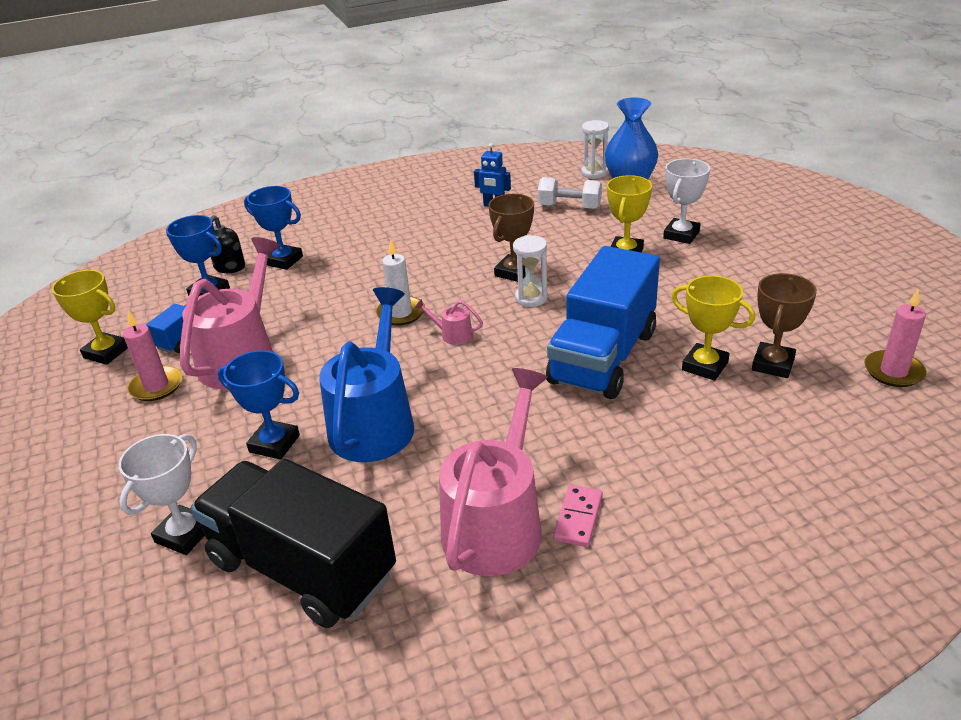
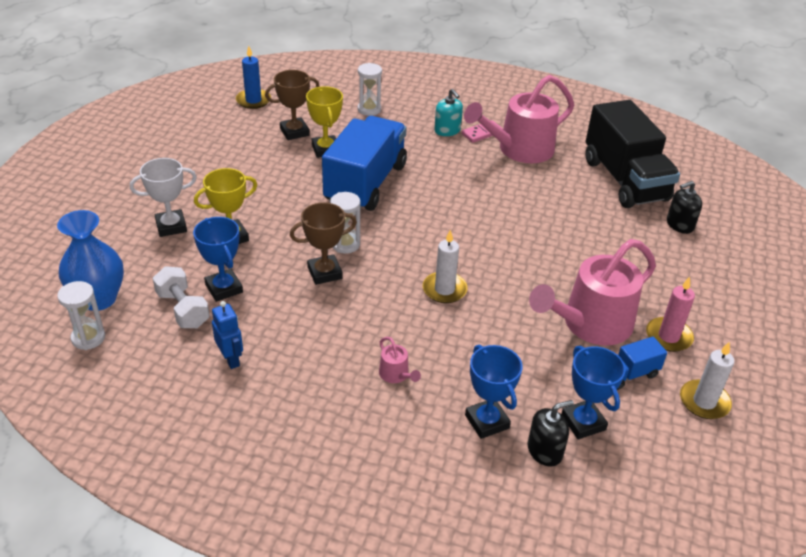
camera: 145 degrees left, 5 degrees up
yellow trophy [52,270,128,365] -> white candle [680,341,735,419]
white trophy [119,434,205,555] -> black soap dispenser [667,181,702,234]
blue trophy [218,350,300,460] -> blue trophy moved to [193,217,243,302]
blue watering can [319,287,414,462] -> none
pink watering can [414,299,483,345] -> pink watering can moved to [379,337,421,383]
blue truck [546,246,660,399] -> blue truck turned 45 degrees counterclockwise [322,116,407,211]
pink candle [864,290,926,387] -> blue candle [236,46,271,109]
none -> white hourglass [358,63,382,116]
none -> turquoise soap dispenser [434,89,463,136]

